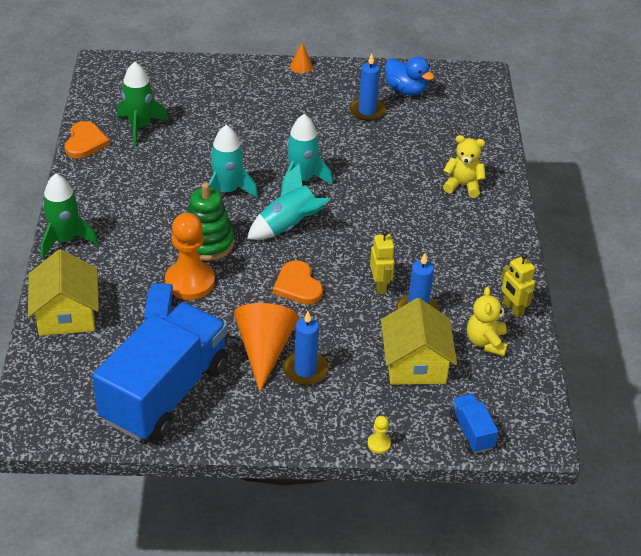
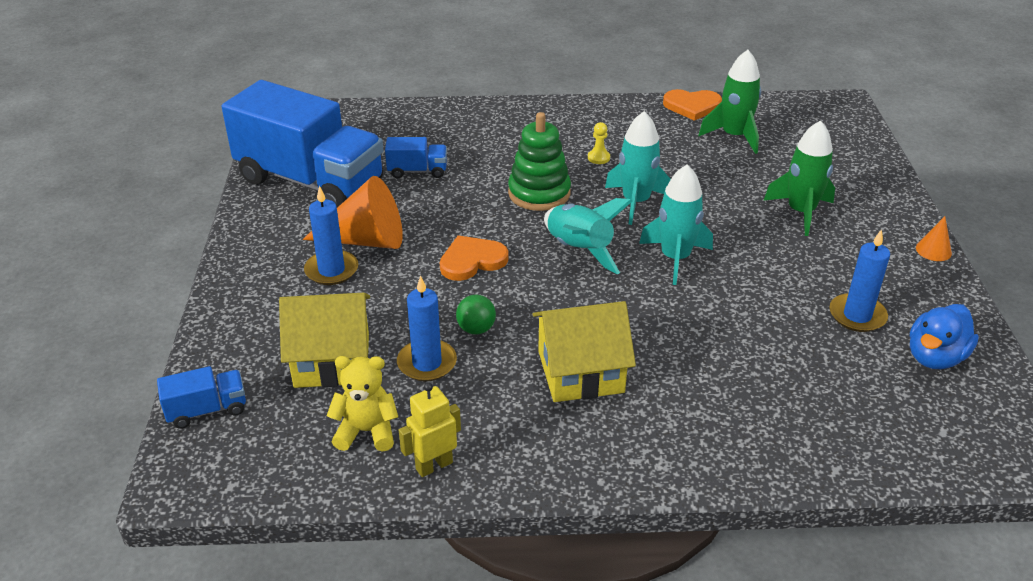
camera: 90 degrees right, 5 degrees down
yellow house [28,249,99,336] -> yellow house moved to [532,301,636,402]
green rocket [41,173,98,259] -> green rocket moved to [763,120,835,236]
orange pawn [165,213,215,300] -> none
yellow pawn [368,416,391,454] -> yellow pawn moved to [588,122,610,164]
yellow robot [370,230,395,294] -> green ball [456,295,496,334]
yellow teddy bear [443,135,486,198] -> none

